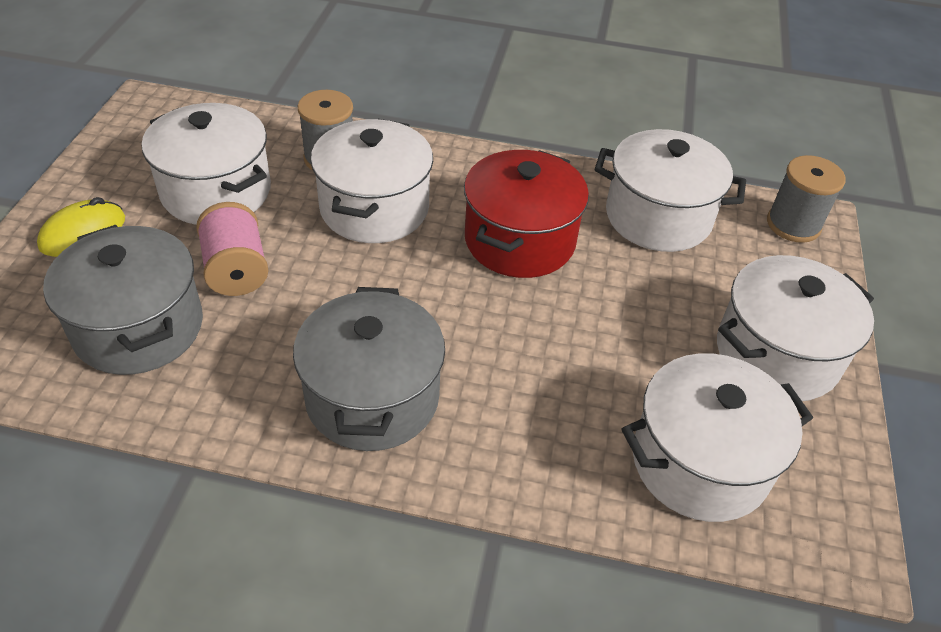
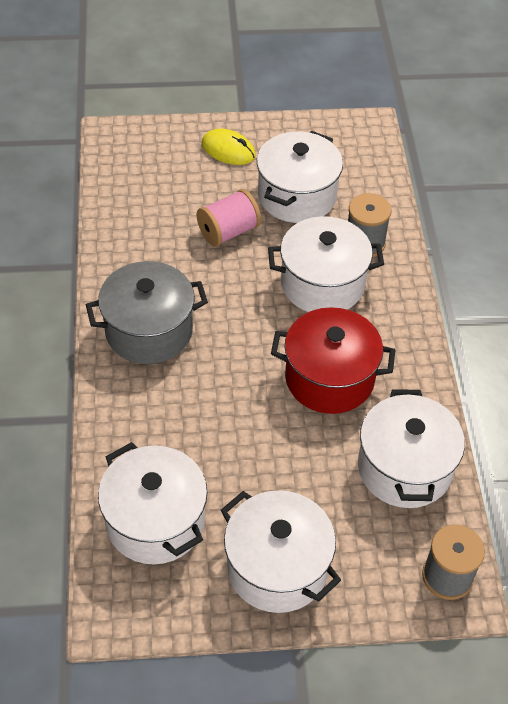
camera: 75 degrees right, 5 degrees up
grey pot [43,225,203,375] -> none

